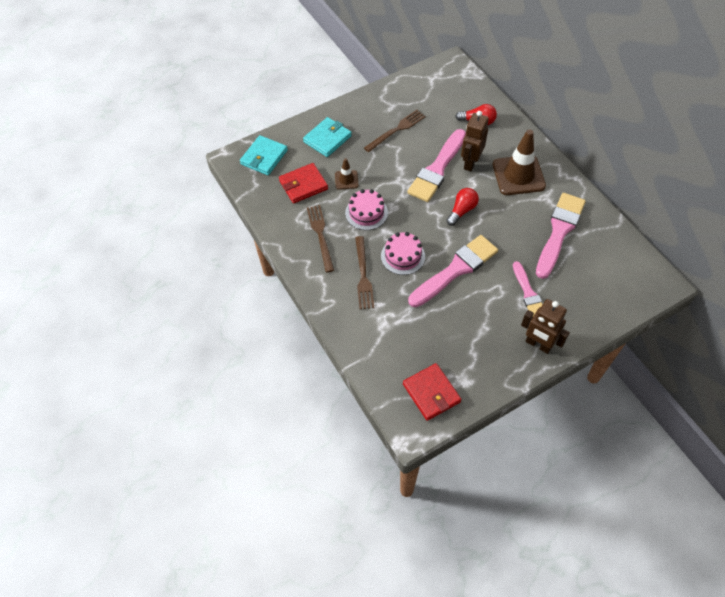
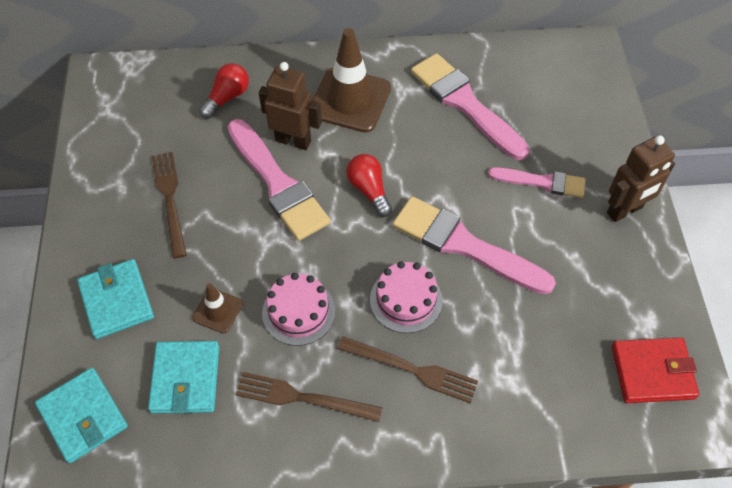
camera: 65 degrees left, 0 degrees up
red wallet [279,163,328,203] -> turquoise wallet [148,341,219,414]
pink brush [408,235,498,307] -> pink brush turned 45 degrees counterclockwise [393,196,556,294]
brown robot [461,111,489,171] -> brown robot turned 150 degrees clockwise [259,62,322,150]

